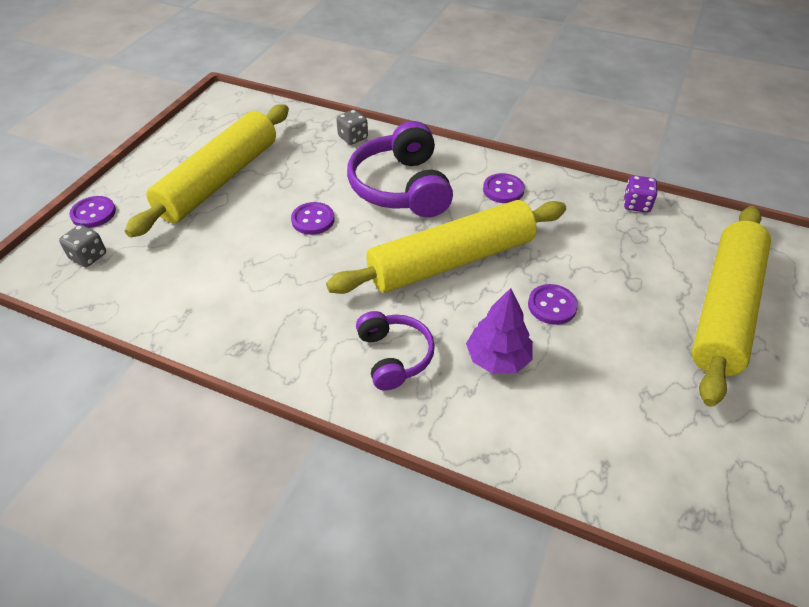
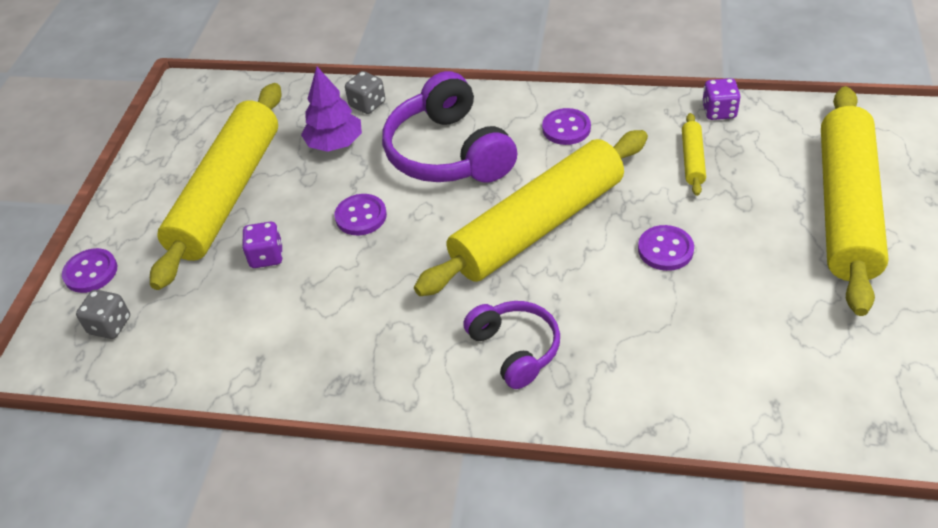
camera: 10 degrees left, 0 degrees up
purple tree [466,288,533,374] -> purple tree moved to [301,66,362,152]
none -> purple dice [242,222,283,268]
none -> yellow rolling pin [682,113,706,196]

